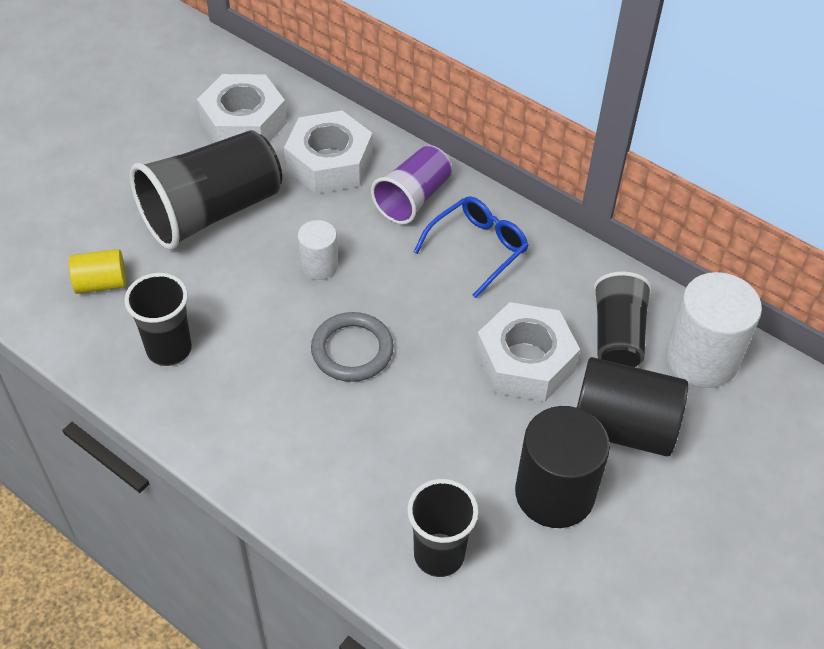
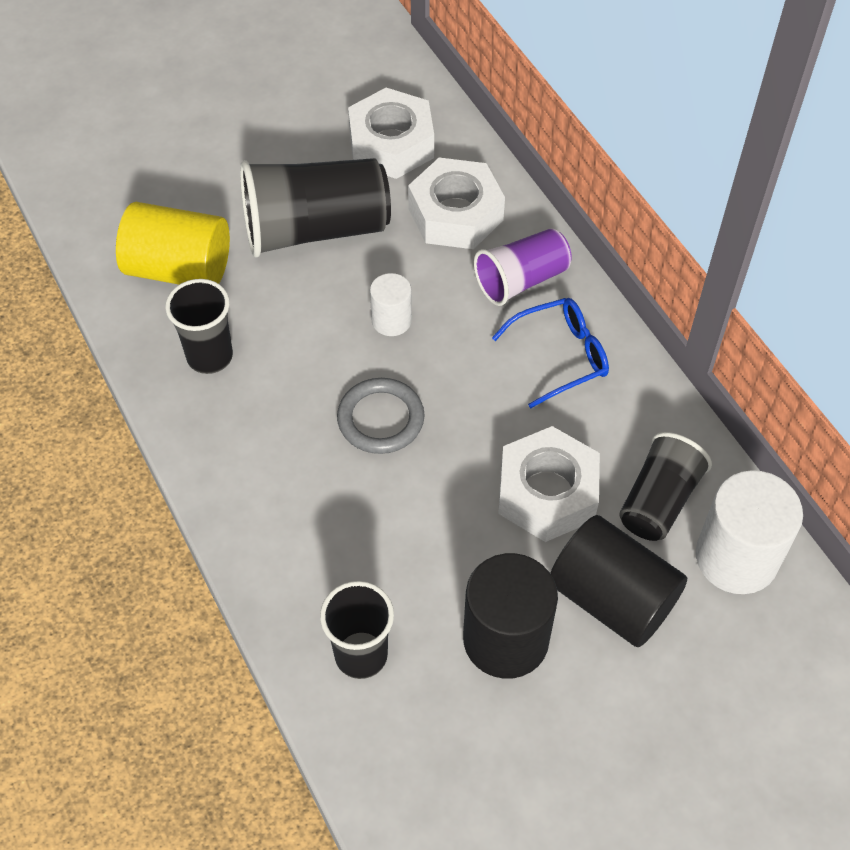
camera: 25 degrees right, 5 degrees up
yellow cylinder [69,249,126,294] -> yellow cylinder [116,202,230,285], size x1.84

